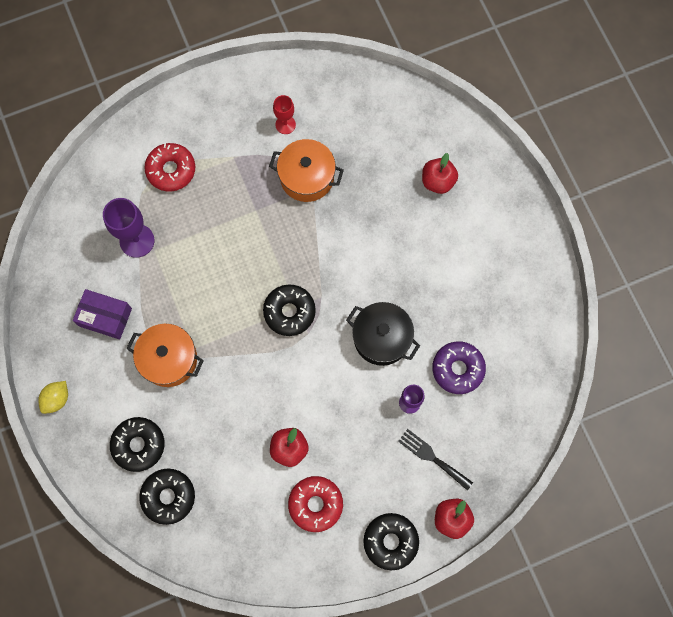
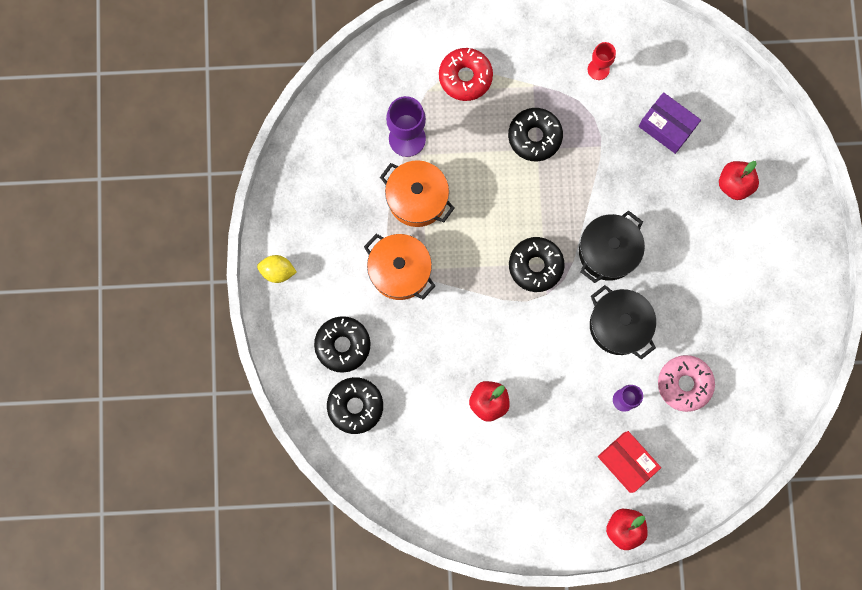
camera: 20 degrees right, 5 degrees up
yellow lemon [38,381,68,414] -> yellow lemon turned 45 degrees clockwise [257,255,297,283]
purple box [73,289,132,339] -> purple box moved to [639,92,701,154]
orange pot [269,139,344,202] -> orange pot moved to [380,160,455,227]
red donut [288,476,343,532] -> none
black donut [363,513,419,570] -> black donut moved to [508,108,563,161]
black fork [398,429,473,490] -> red box [598,431,661,493]
purple donut [432,341,486,394] -> pink donut [658,355,715,412]
none -> black pot [579,210,645,283]

